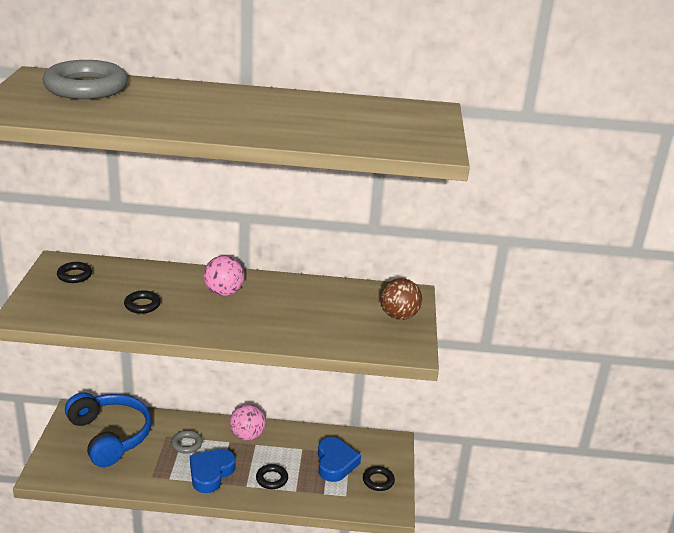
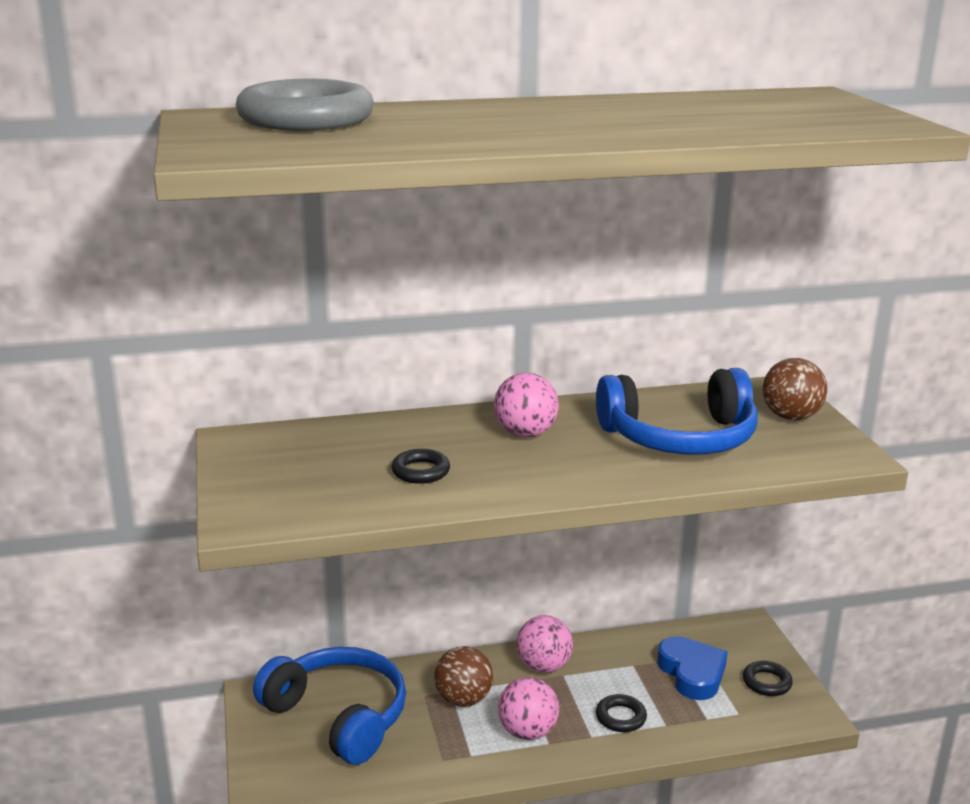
camera: 15 degrees left, 5 degrees down
black ring [57,262,92,283] -> none
grey ring [171,430,203,454] -> brown ball [434,646,493,707]
blue heart [190,449,235,493] -> pink ball [498,677,559,740]
none -> blue headphones [596,368,758,454]

